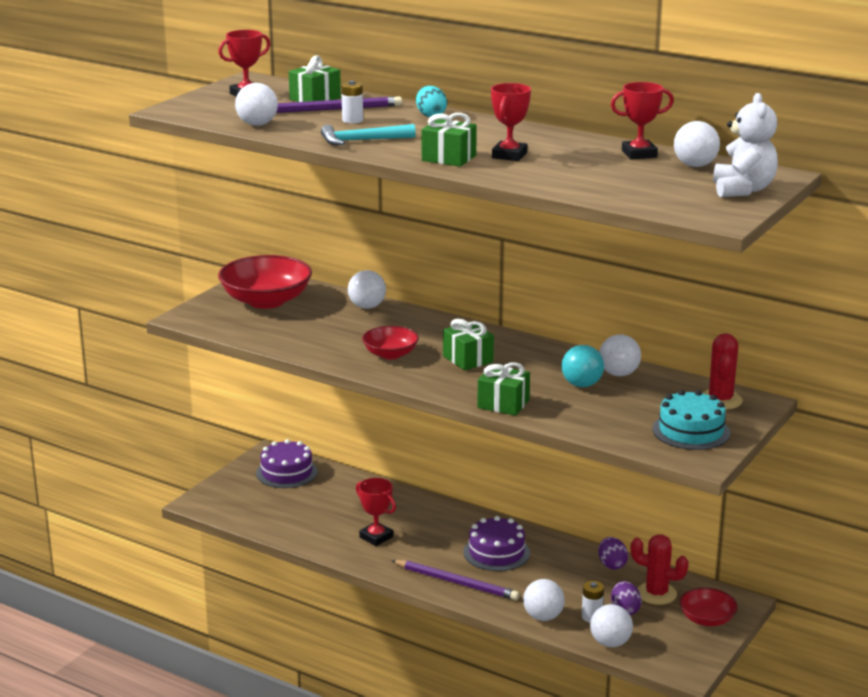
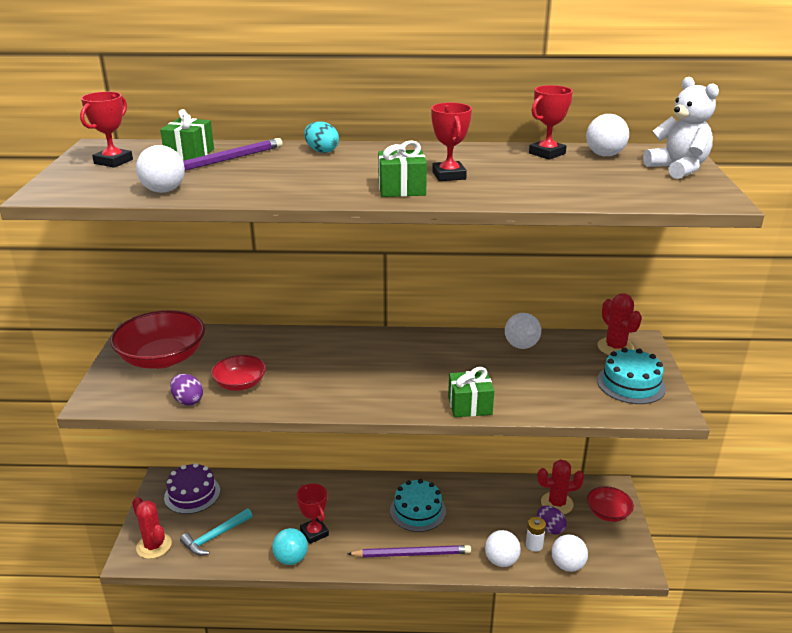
camera: 30 degrees left, 5 degrees up
turquoise hammer [321,124,416,145] -> turquoise hammer moved to [180,508,253,556]
white battery [341,81,363,123] -> none
white ball [348,270,386,309] -> none
red trophy [356,478,396,546] -> red trophy turned 45 degrees clockwise [296,484,329,544]
red bowl [362,326,419,359] -> red bowl moved to [211,355,266,391]
green gift [443,319,494,370] -> none
purple cake [463,516,530,571] -> turquoise cake [390,479,446,532]
turquoise ball [561,345,604,387] -> turquoise ball moved to [272,528,308,565]
purple egg [598,537,628,569] -> purple egg moved to [170,374,203,406]
none -> red cactus [132,497,172,559]

